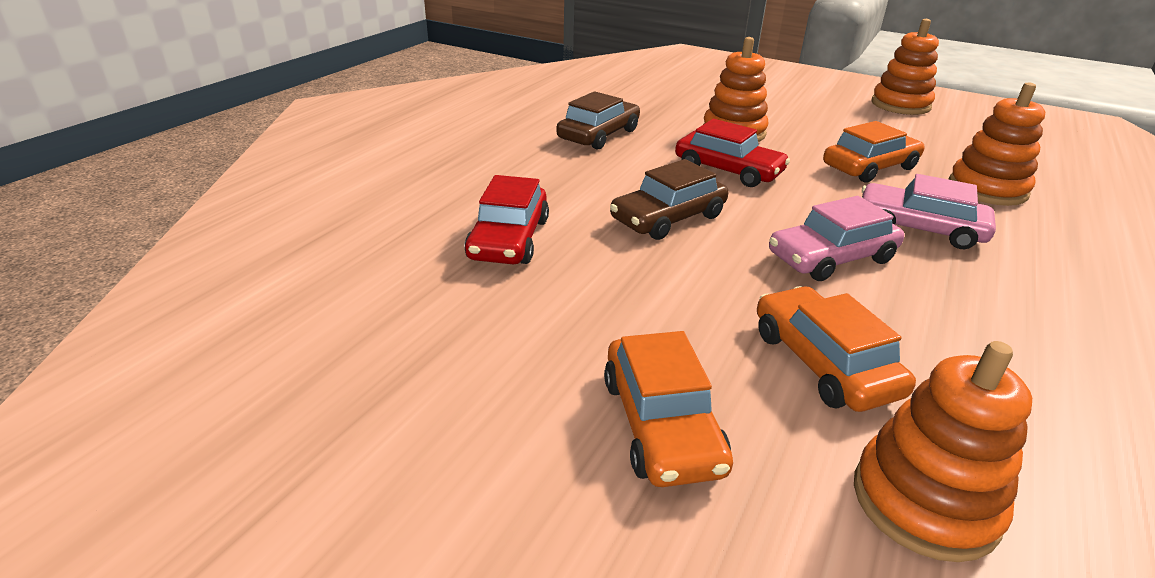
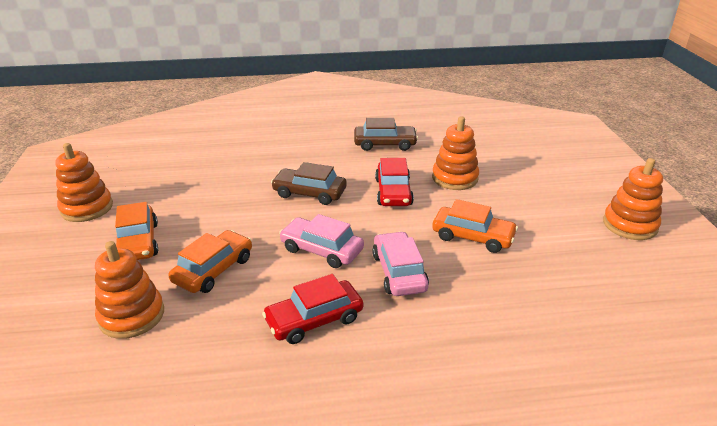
camera: 55 degrees right, 0 degrees up
red car [465,175,549,265] -> red car moved to [262,274,363,344]
orange car [604,331,733,487] -> orange car turned 60 degrees counterclockwise [115,202,158,260]
orange stacking toy [948,82,1045,206] -> orange stacking toy moved to [55,143,113,222]

